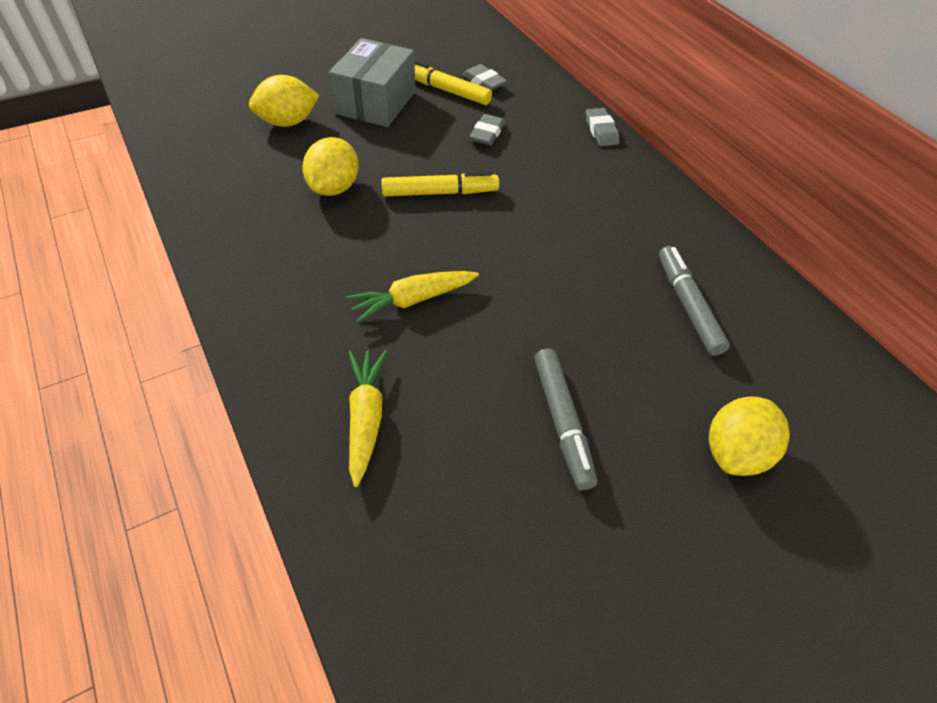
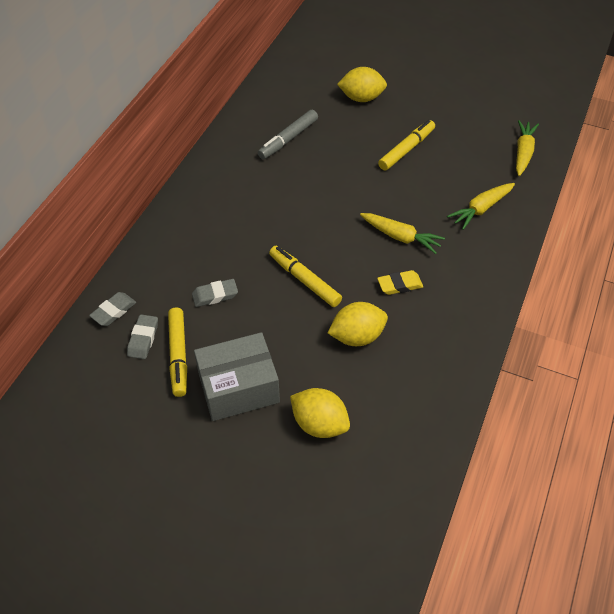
camera: 125 degrees left, 0 degrees up
grey marker [534,348,597,490] -> yellow marker [378,120,435,171]
grey eraser [586,108,619,146] -> grey eraser moved to [89,292,136,326]
none -> yellow eraser [377,270,423,295]
none -> yellow carrot [516,120,539,176]

